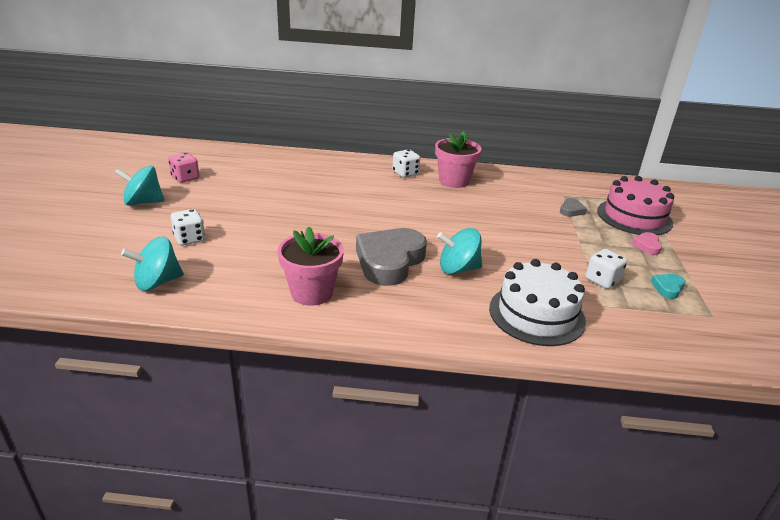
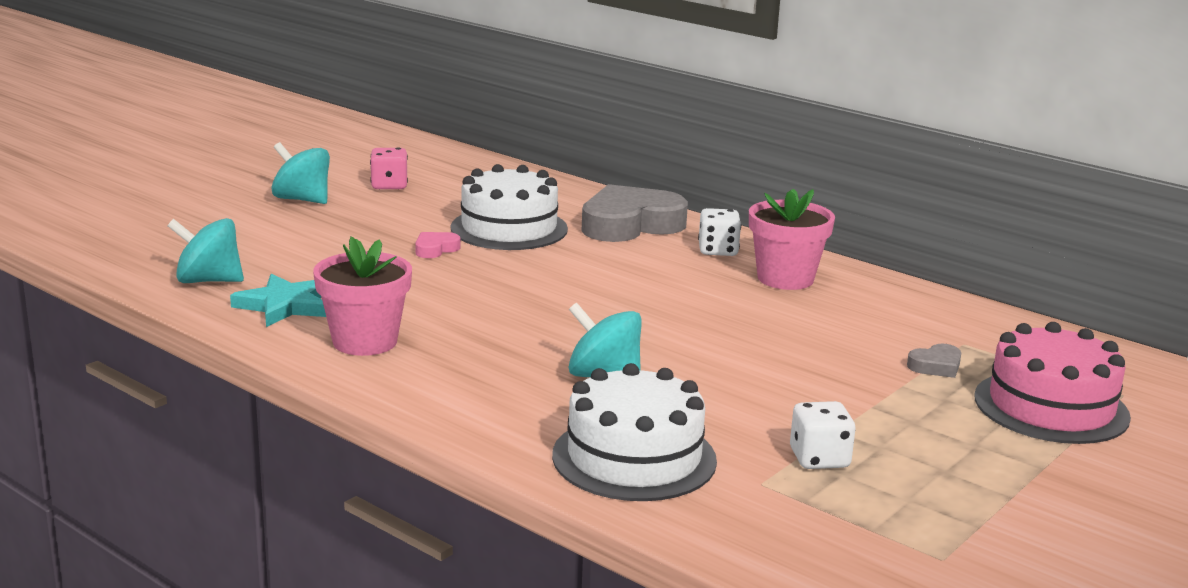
camera: 35 degrees right, 10 degrees down
white dice [170,209,205,246] -> none
grey heart [356,228,427,286] -> grey heart moved to [582,184,688,242]
pink heart [631,232,662,255] -> pink heart moved to [415,232,461,258]
turquoise heart [651,274,686,299] -> none
none -> turquoise star [230,274,326,327]
none -> white cake [451,164,568,250]

